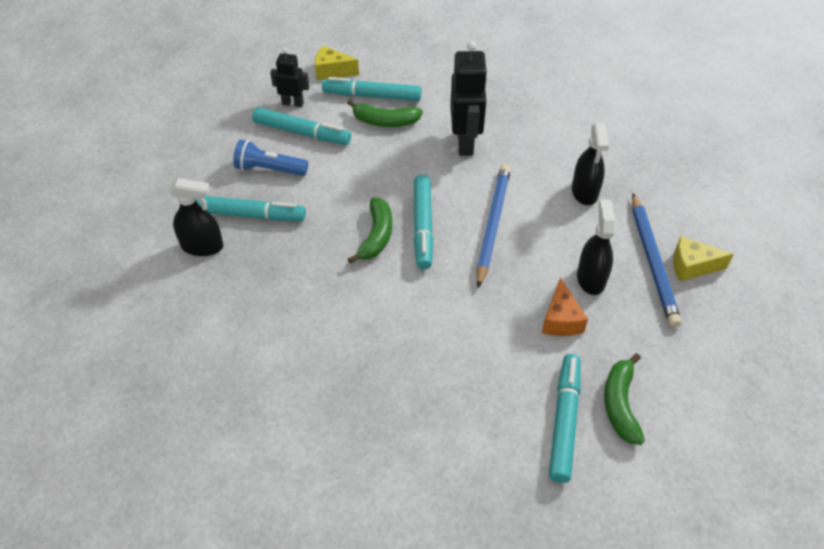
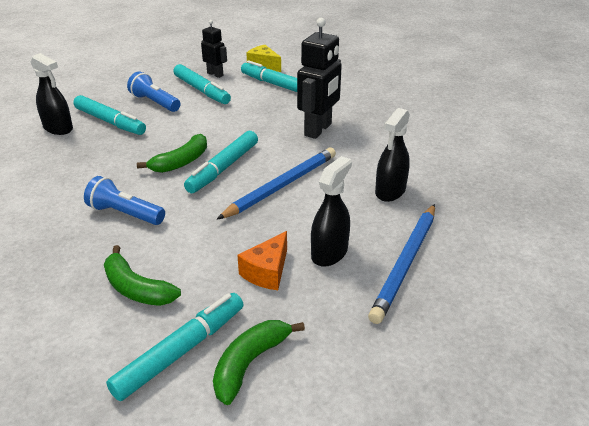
camera: 30 degrees right, 15 degrees down
green banana [347,99,423,127] -> green banana moved to [104,245,181,306]
yellow cheese [673,236,734,281] -> none
none -> blue flashlight [84,176,165,225]

